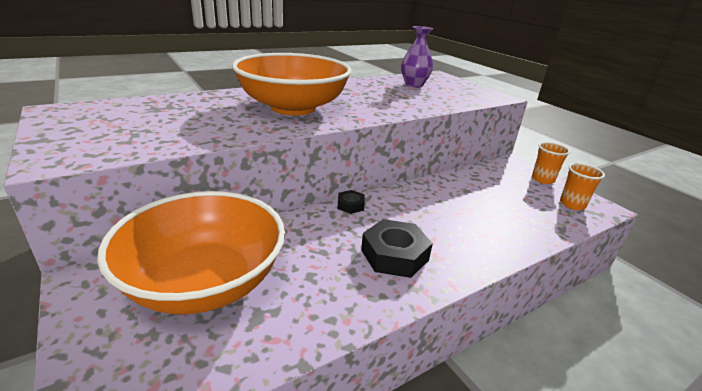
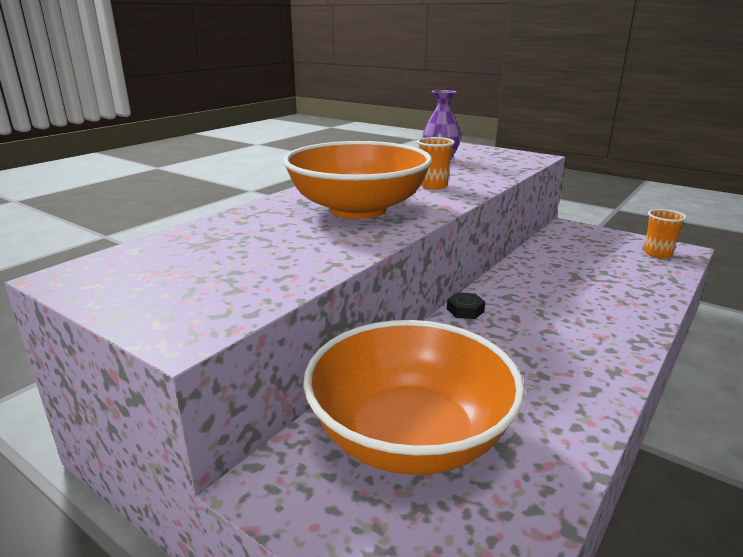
camera: 20 degrees left, 5 degrees down
black nut [361,219,433,278] -> none
orange cup [532,142,570,184] -> orange cup moved to [417,137,455,189]

